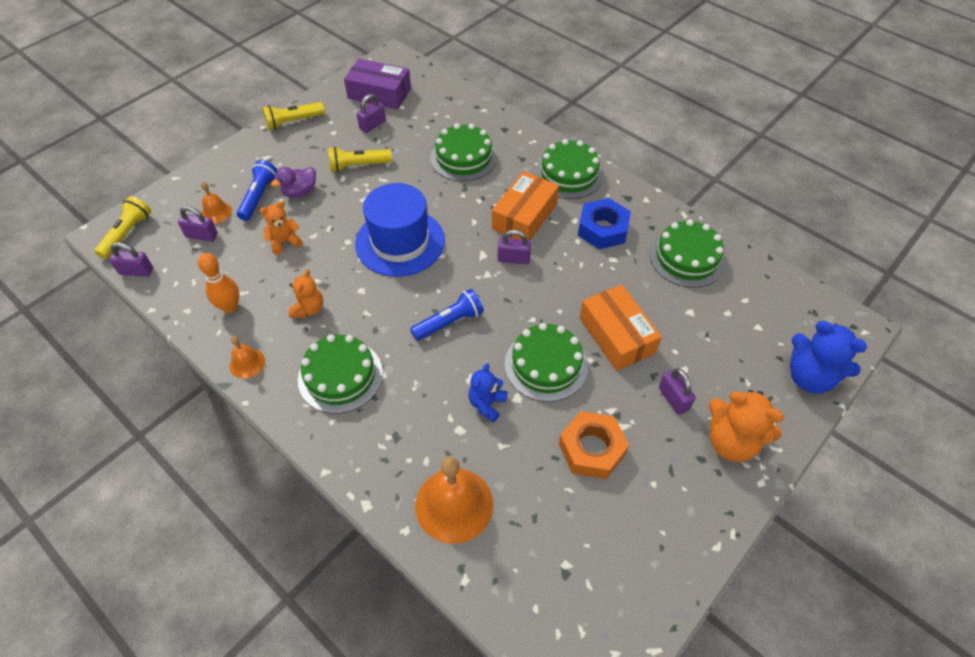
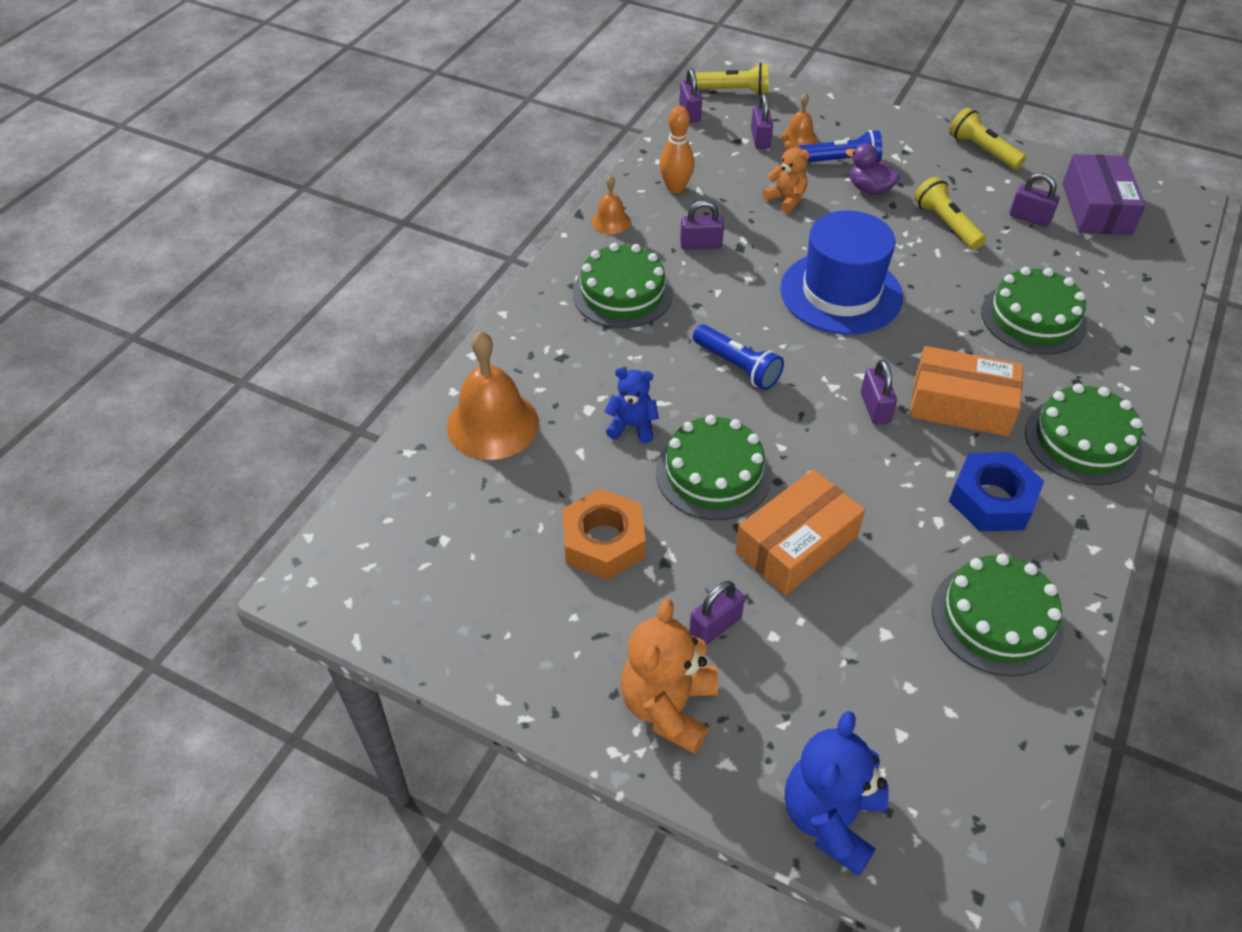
camera: 75 degrees right, 5 degrees down
orange teddy bear [288,269,323,318] -> purple padlock [680,200,724,250]

